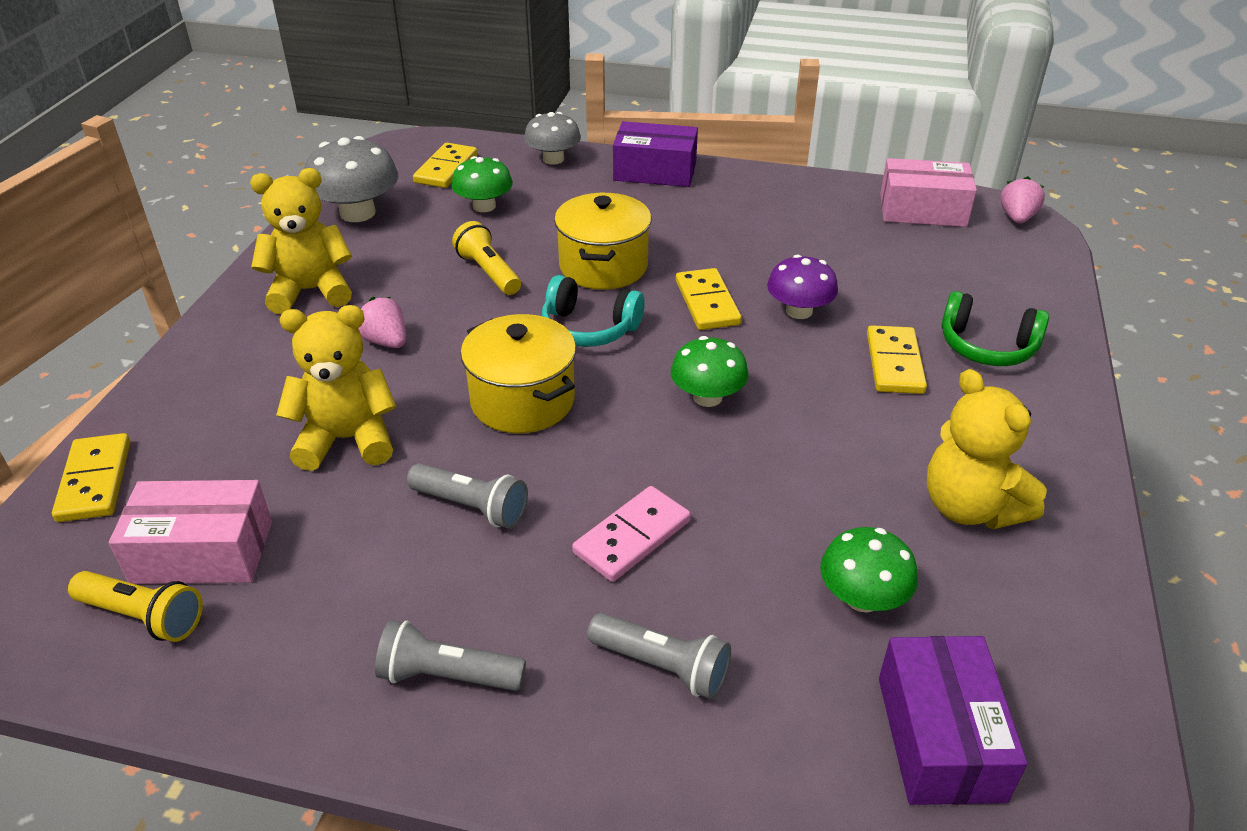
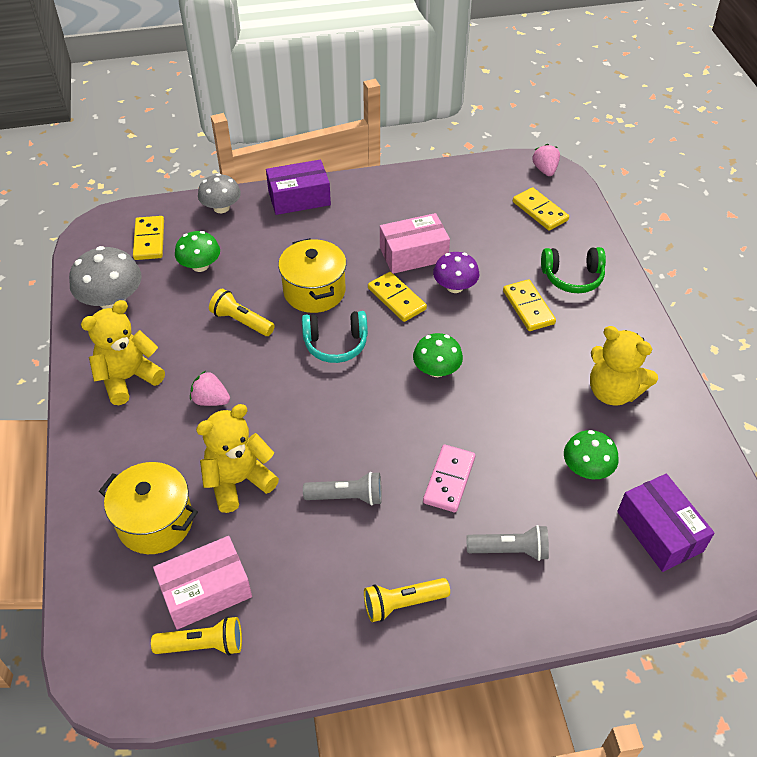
camera: 25 degrees left, 10 degrees up
yellow domino [52,433,130,522] -> yellow domino moved to [513,187,569,231]
grey flashlight [375,620,526,691] -> yellow flashlight [364,578,450,622]
yellow pot [460,314,576,433] -> yellow pot moved to [99,462,198,554]
pink box [880,158,977,227] -> pink box moved to [380,213,450,274]

